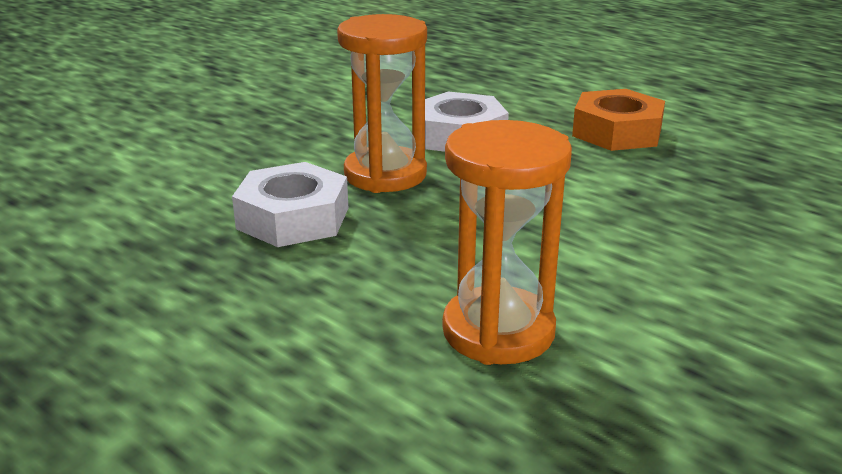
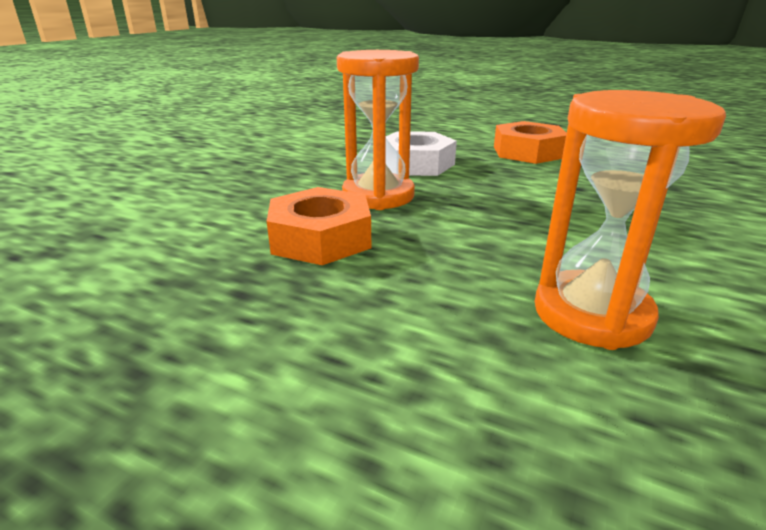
camera: 15 degrees left, 0 degrees up
white nut [232,162,348,247] -> orange nut [267,187,371,265]

